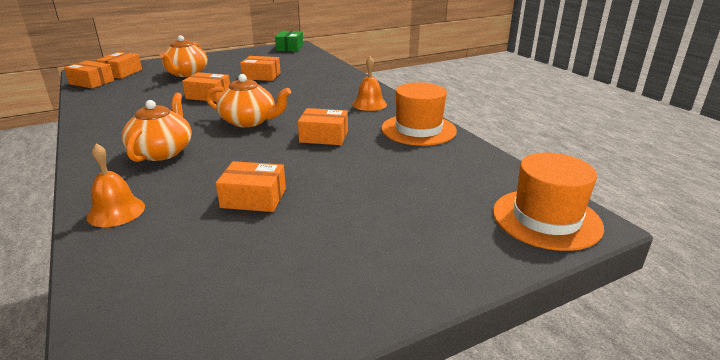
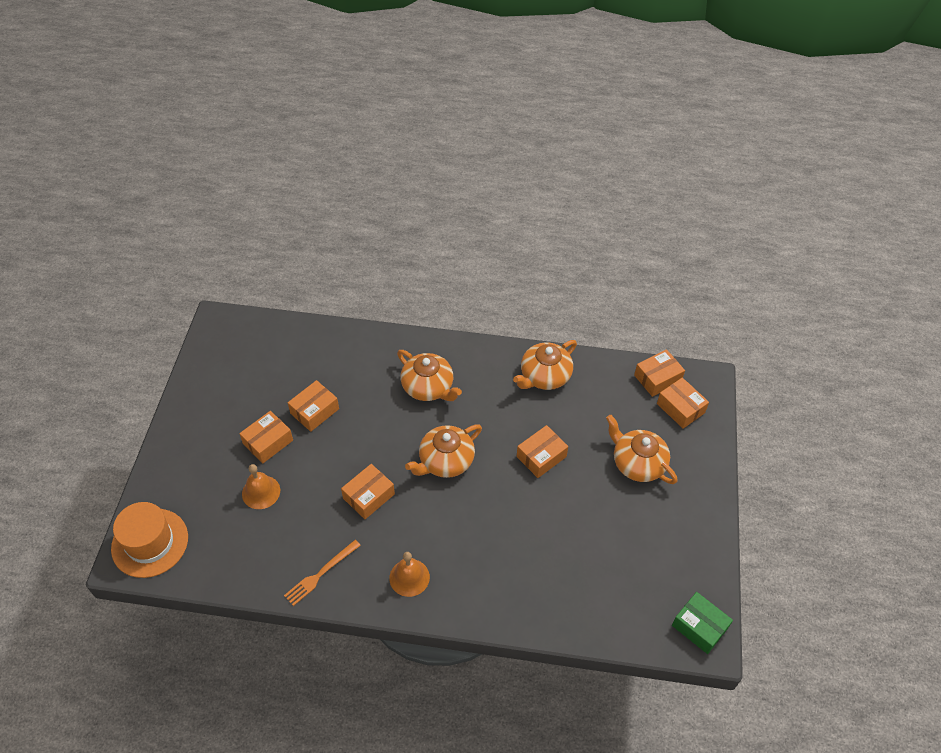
camera: 125 degrees right, 25 degrees up
orange bell [87,143,145,227] -> orange bell moved to [242,464,280,509]
orange box [240,56,281,81] -> orange box moved to [239,411,293,464]
orange hat [381,82,457,146] -> orange fork [284,540,361,606]
none -> orange teapot [513,340,577,390]

